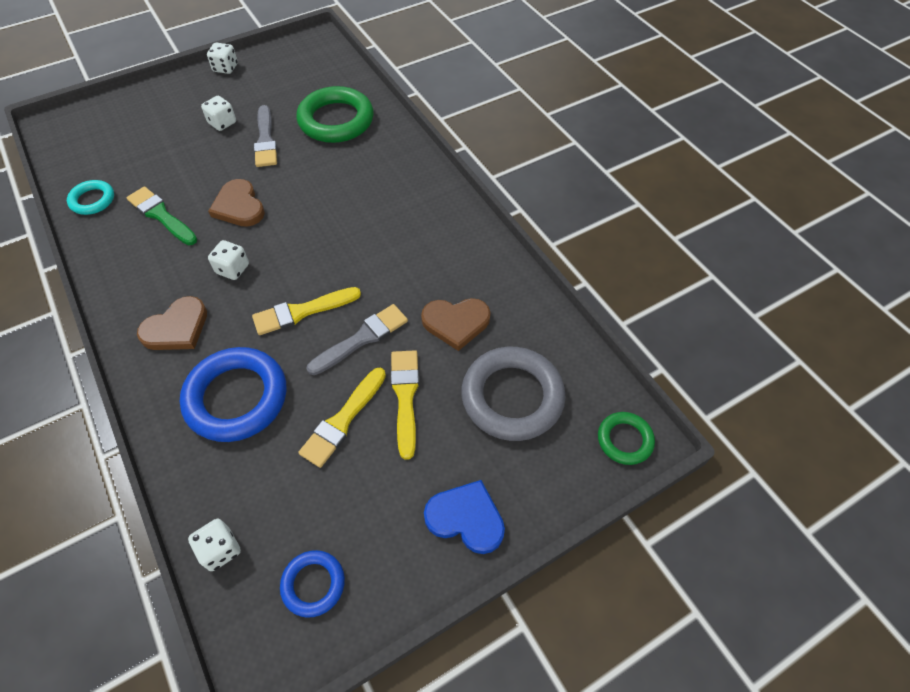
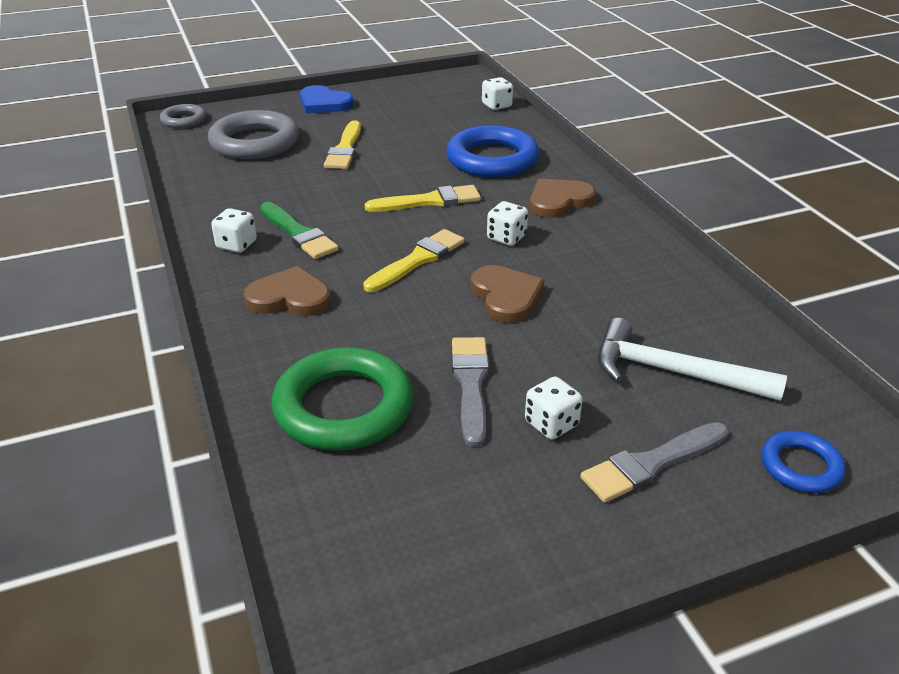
camera: 170 degrees left, 20 degrees down
turquoise ring [67,180,114,215] -> none
green brush [126,186,197,245] -> green brush moved to [260,202,339,259]
white dice [207,43,238,74] -> white dice moved to [211,208,257,253]
blue ring [280,550,345,618] -> blue ring moved to [762,431,846,493]
yellow brush [298,368,386,468] -> yellow brush moved to [363,229,465,292]
grey brush [306,304,408,375] -> grey brush moved to [581,422,728,503]
brown heart [421,298,491,351] -> brown heart moved to [244,266,331,316]
green ring [598,412,655,465] -> grey ring [160,104,206,128]
none -> white hammer [598,318,787,401]

